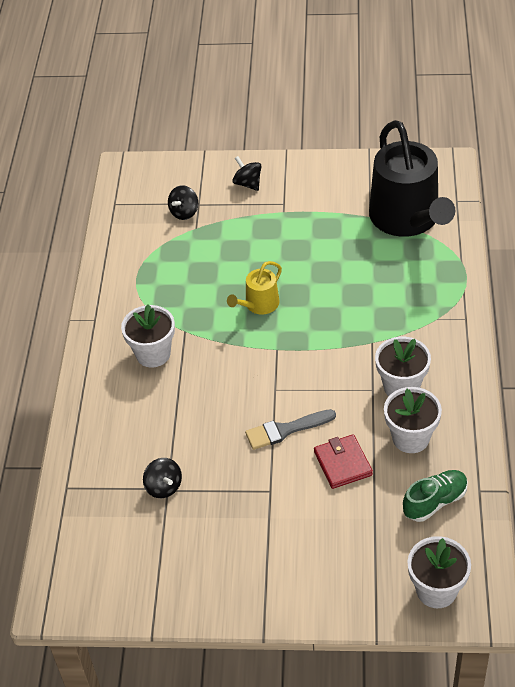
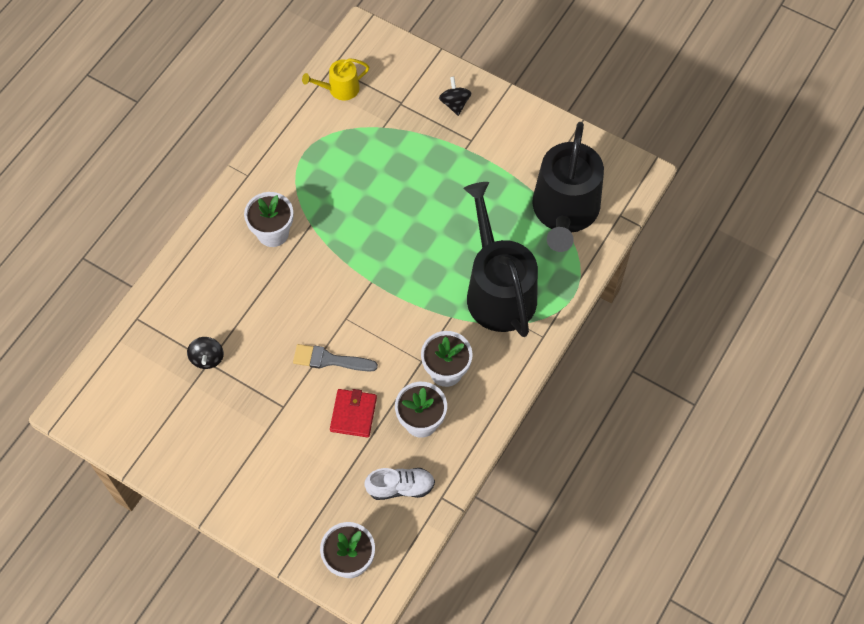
camera: 25 degrees right, 15 degrees up
black spinning top [168,185,198,220] -> none
yellow watering can [227,261,282,315] -> yellow watering can moved to [302,58,369,100]
green shoe [403,470,468,522] -> white shoe [364,468,435,500]
none -> black watering can [463,182,538,337]

